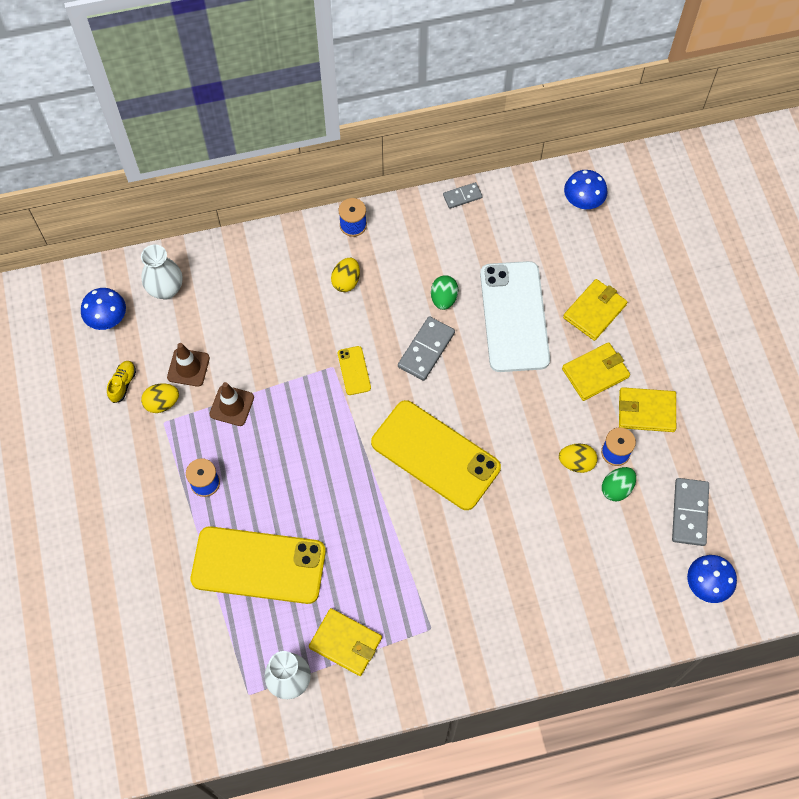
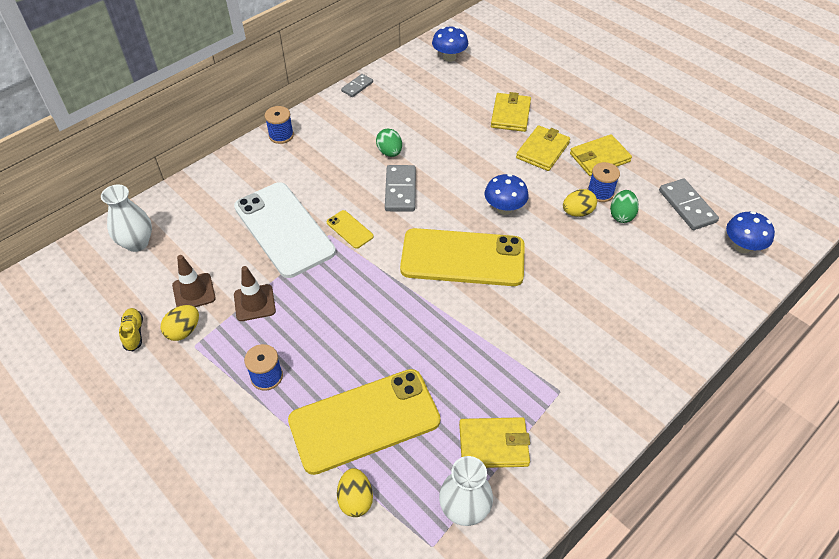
camera: 30 degrees left, 15 degrees down
blue mushroom [81,288,126,330] -> blue mushroom moved to [484,174,529,215]
yellow egg [331,258,360,292] -> yellow egg moved to [337,468,373,517]
white phone [480,261,550,372] -> white phone moved to [234,182,336,278]

